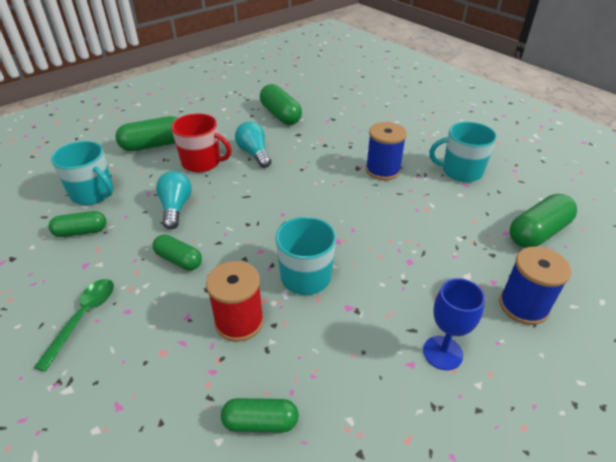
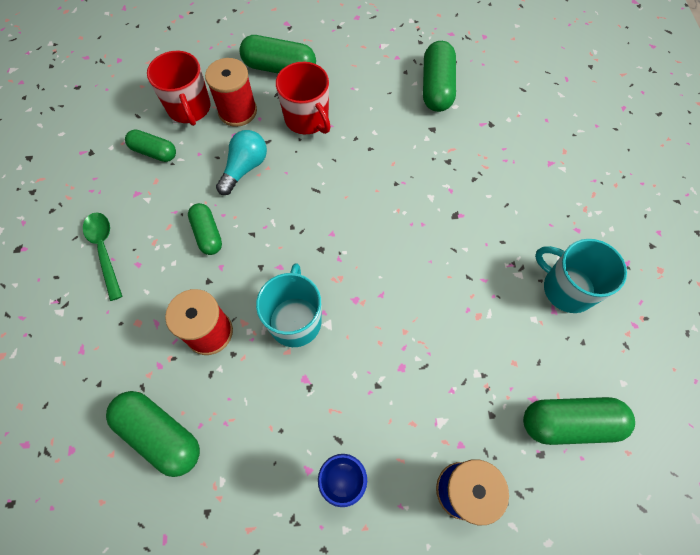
camera: 35 degrees right, 25 degrees up
green spoon [34,279,114,372] -> green spoon turned 75 degrees counterclockwise [83,212,123,301]
turquoise mug [51,141,113,205] -> red mug [147,51,211,126]
green capsule [221,398,299,433] -> green capsule [106,391,200,477], size x1.57
turquoise light bulb [235,122,271,168] -> none
blue spool [366,122,407,180] -> none
none -> red spool [205,58,257,127]

